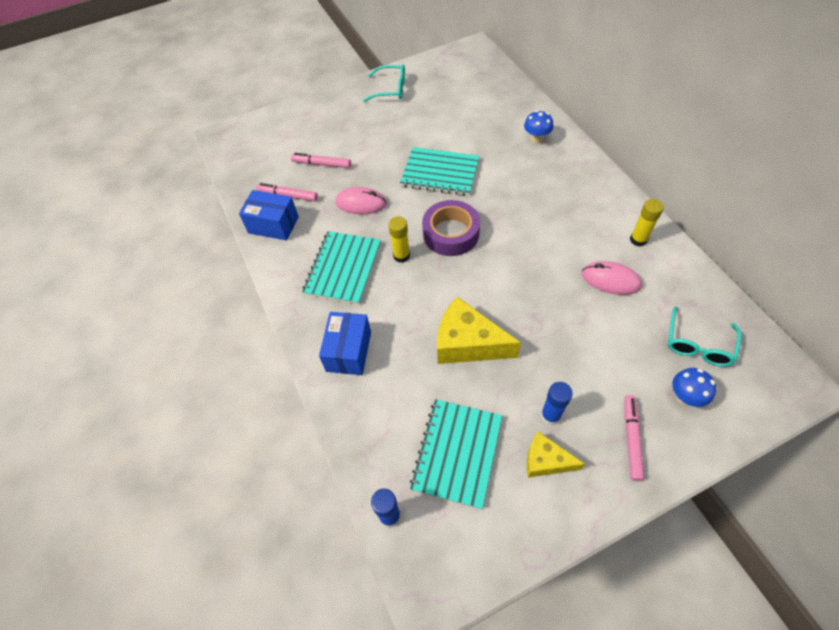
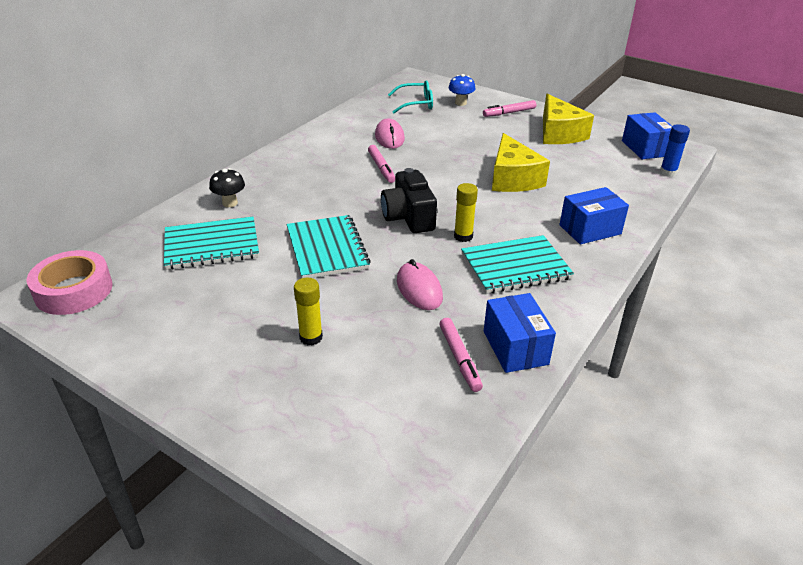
camera: 125 degrees left, 20 degrees down
pink marker [291,153,351,168] -> pink marker moved to [368,145,395,183]
turquoise glasses [363,65,405,102] -> none
turquoise notebook [410,399,502,509] -> turquoise notebook moved to [164,217,259,270]
purple tape [422,200,480,256] -> black camera [381,168,437,233]
blue mushroom [524,110,553,144] -> black mushroom [209,168,245,207]
yellow cheese [527,431,585,478] -> yellow cheese [543,94,594,144], size x1.68
blue glue stick [541,382,573,425] -> none
yellow glue stick [630,199,664,247] -> yellow glue stick moved to [294,278,323,346]
none -> pink tape [27,250,113,315]
none -> blue box [622,112,672,159]

